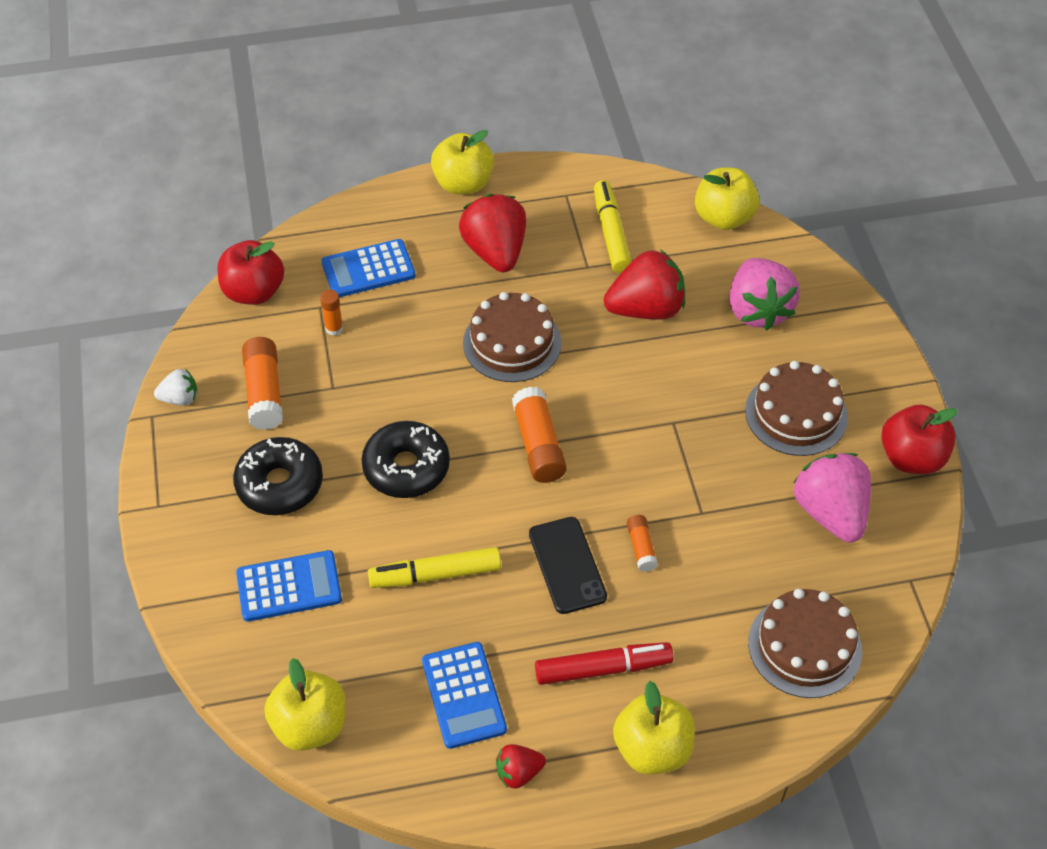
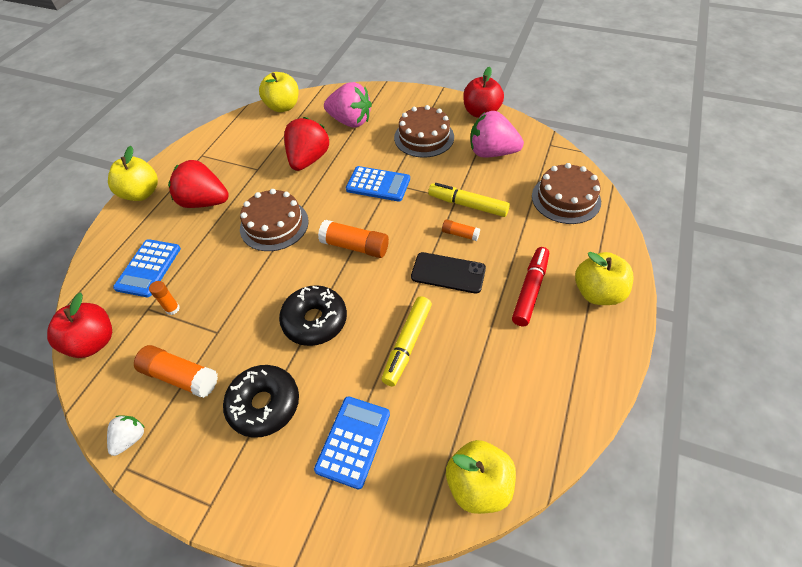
camera: 55 degrees left, 0 degrees up
blue calculator [422,642,507,749] -> blue calculator moved to [346,166,410,202]
red strawberry [496,744,546,789] -> none
yellow marker [594,180,631,273] -> yellow marker moved to [428,183,510,217]

